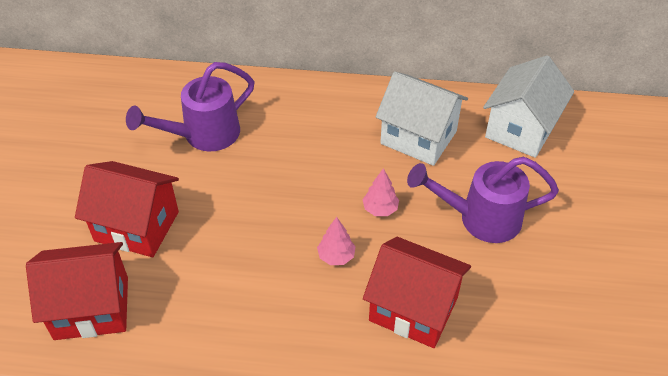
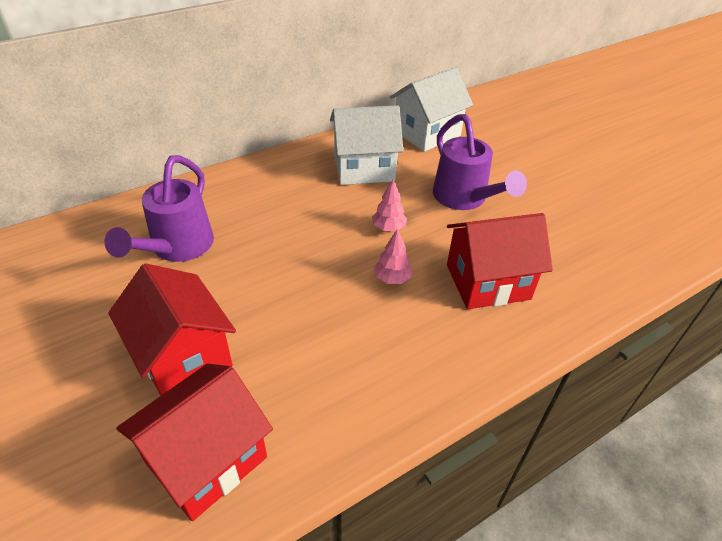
camera: 40 degrees left, 5 degrees down
red house [75,161,179,257] -> red house turned 75 degrees clockwise [108,263,236,396]
purple watering can [407,157,559,243] -> purple watering can turned 75 degrees counterclockwise [433,114,527,210]
white house [483,55,574,158] -> white house turned 60 degrees clockwise [390,67,473,152]

